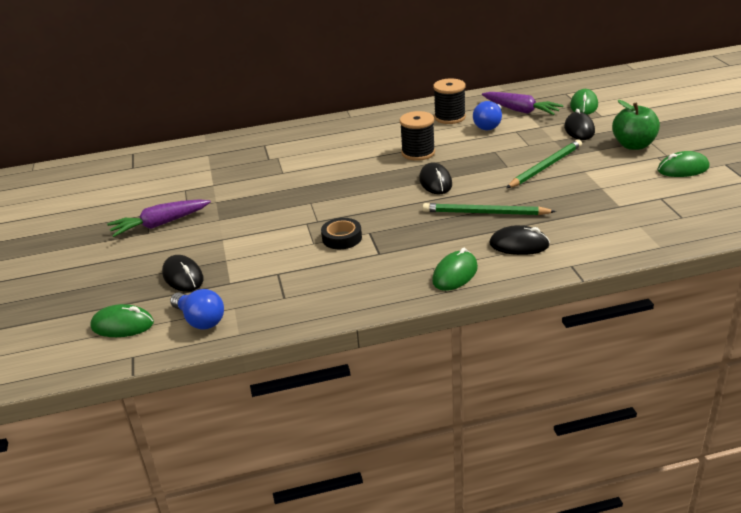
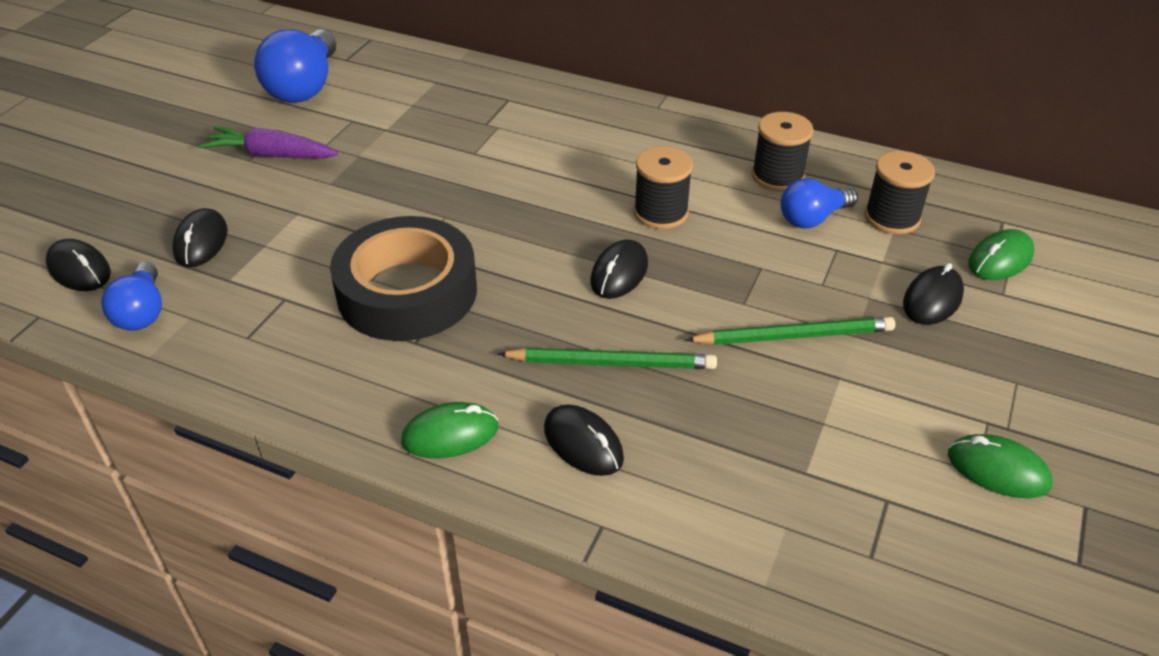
camera: 35 degrees right, 10 degrees up
green mouse [90,304,154,337] -> black mouse [46,239,111,291]
black tape [321,218,362,249] -> black tape [330,216,477,341], size x2.32
green pencil [423,203,556,215] -> green pencil turned 135 degrees clockwise [498,348,717,369]
purple carrot [482,92,564,115] -> black spool [865,151,935,234]
green apple [612,100,660,150] -> none
none -> blue light bulb [254,29,336,102]

